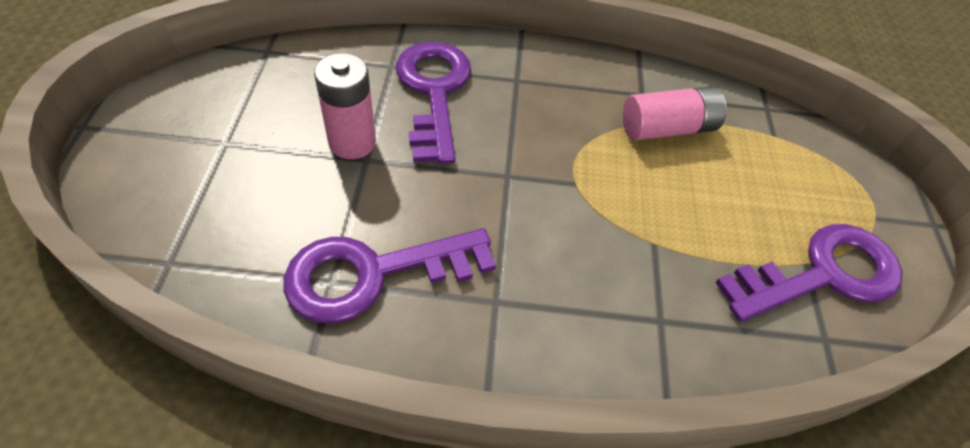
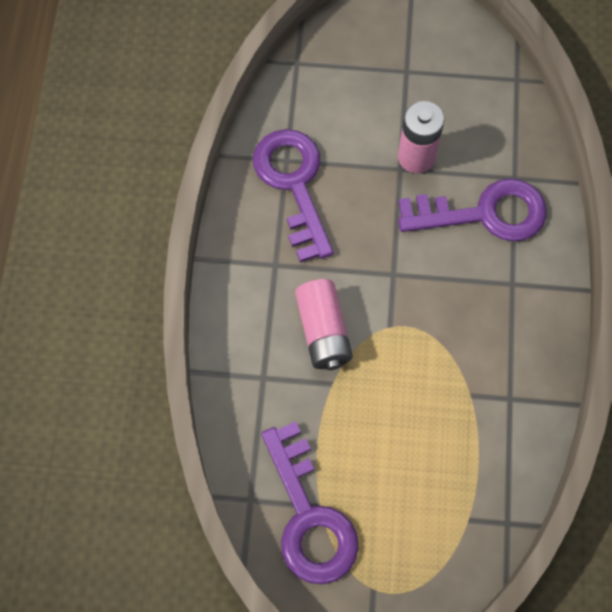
camera: 95 degrees right, 15 degrees up
pink battery [623,86,726,140] -> pink battery moved to [295,279,353,370]

